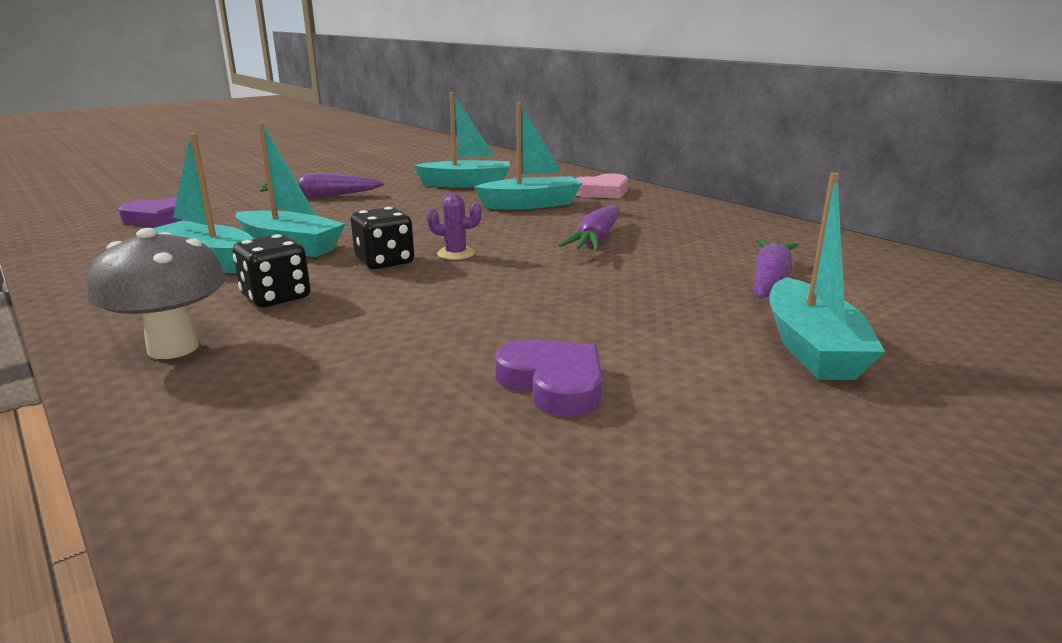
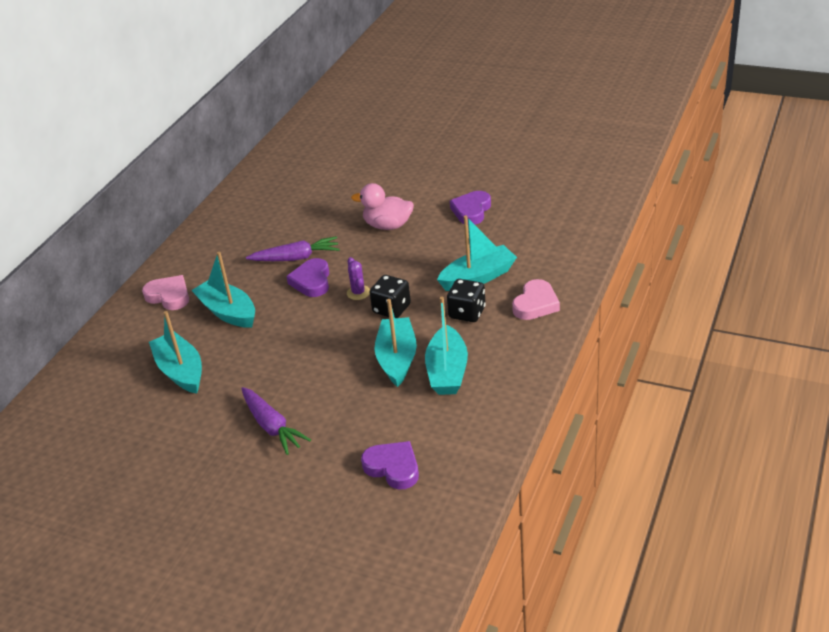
camera: 115 degrees left, 15 degrees up
grey mushroom [87,228,226,359] -> pink heart [512,279,560,320]
purple carrot [753,239,799,299] -> none
turquoise boat [769,173,885,380] -> turquoise boat moved to [437,215,517,291]
none -> purple heart [286,258,329,297]
none -> pink duck [351,183,414,230]

